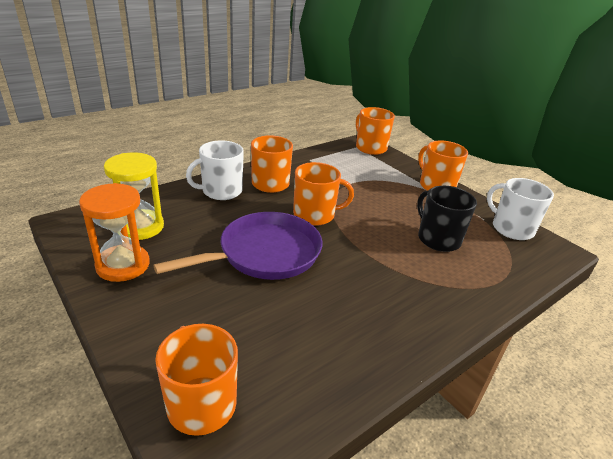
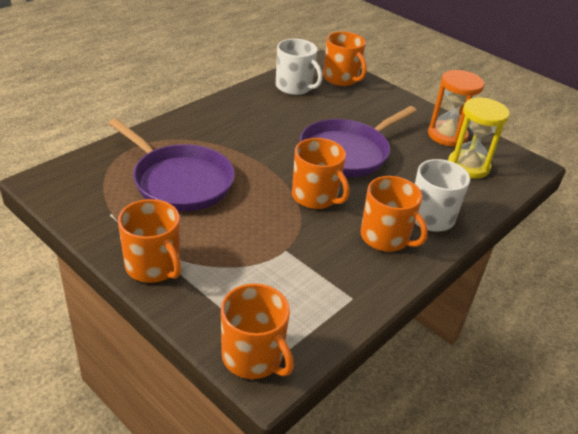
camera: 170 degrees right, 5 degrees up
orange mug [293,162,354,226] -> orange mug turned 120 degrees counterclockwise [292,138,349,209]
black mug [417,186,477,252] -> purple pan [108,119,235,211]
white mug [487,178,554,240] -> white mug moved to [276,39,323,95]

